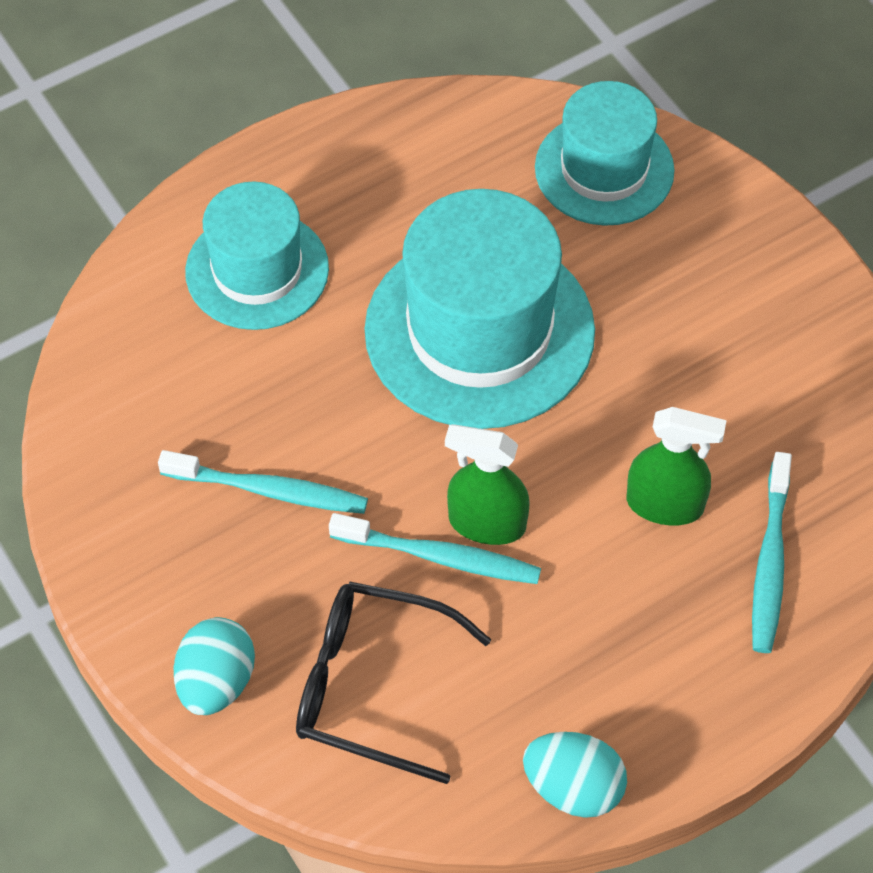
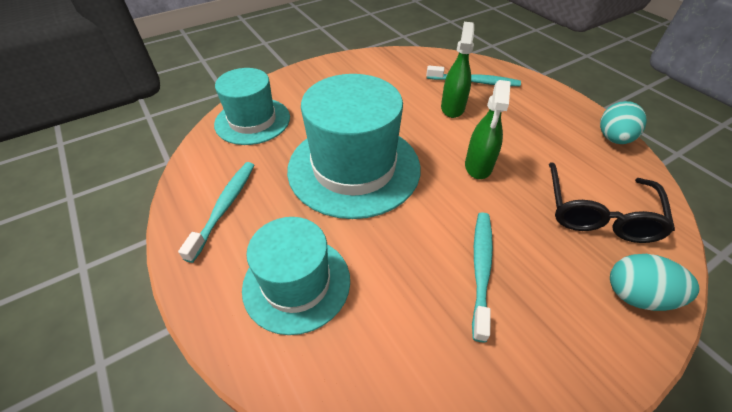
camera: 90 degrees left, 10 degrees down
turquoise toothbrush [329,513,541,584] -> turquoise toothbrush moved to [178,162,255,263]

